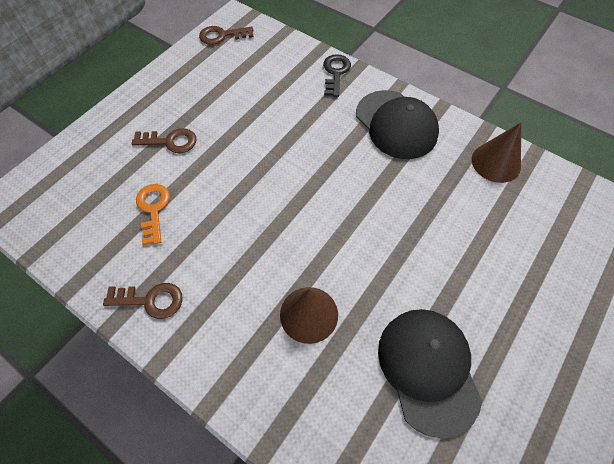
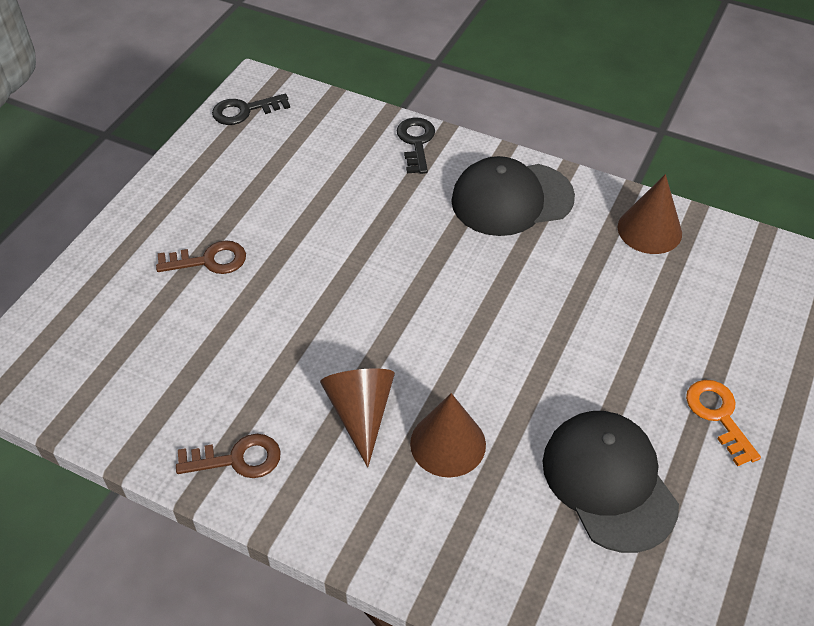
camera: 10 degrees left, 10 degrees down
orange key [136,184,170,245] -> orange key moved to [686,380,761,466]
brown key [199,26,254,45] -> black key [212,94,290,125]
black cap [356,90,439,159] -> black cap turned 120 degrees clockwise [451,156,575,236]
none -> brown cone [320,369,395,468]

